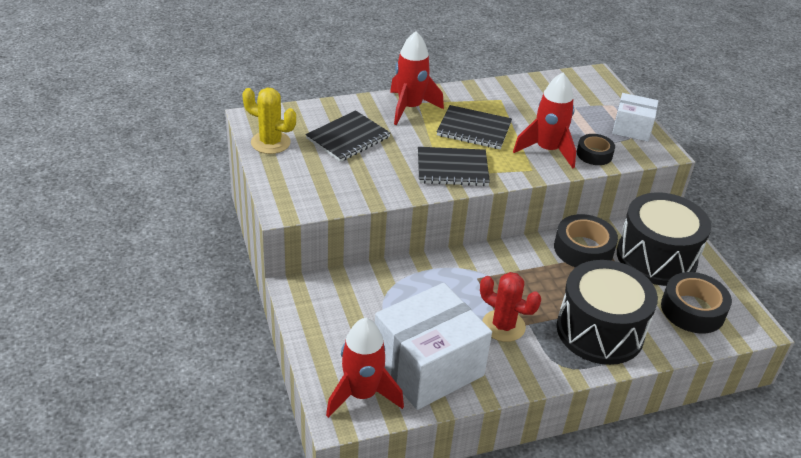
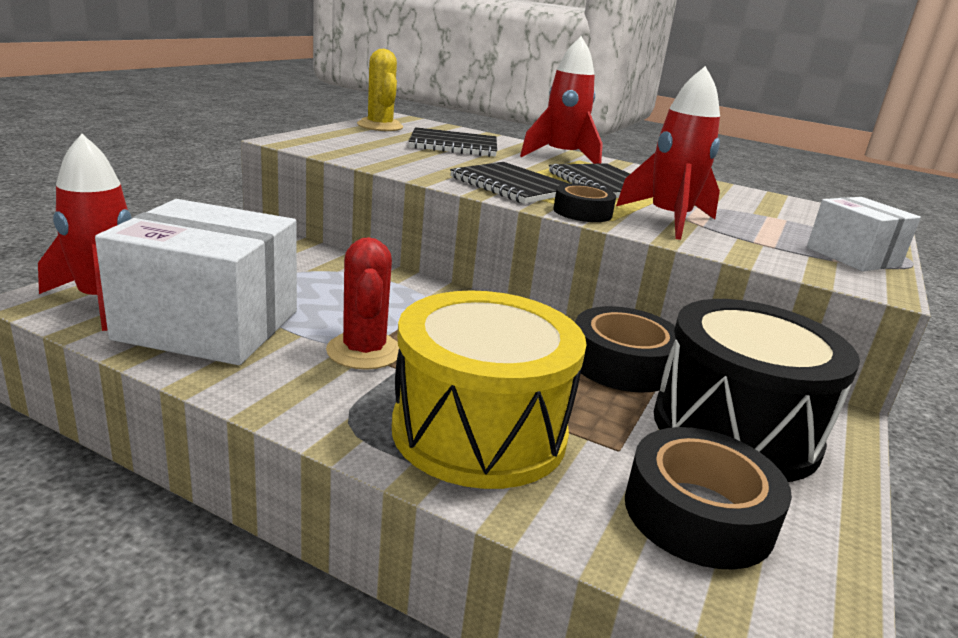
camera: 45 degrees right, 15 degrees down
black drum [557,260,658,365] -> yellow drum [392,290,587,489]
black tape [577,134,615,165] -> black tape moved to [553,183,616,222]

